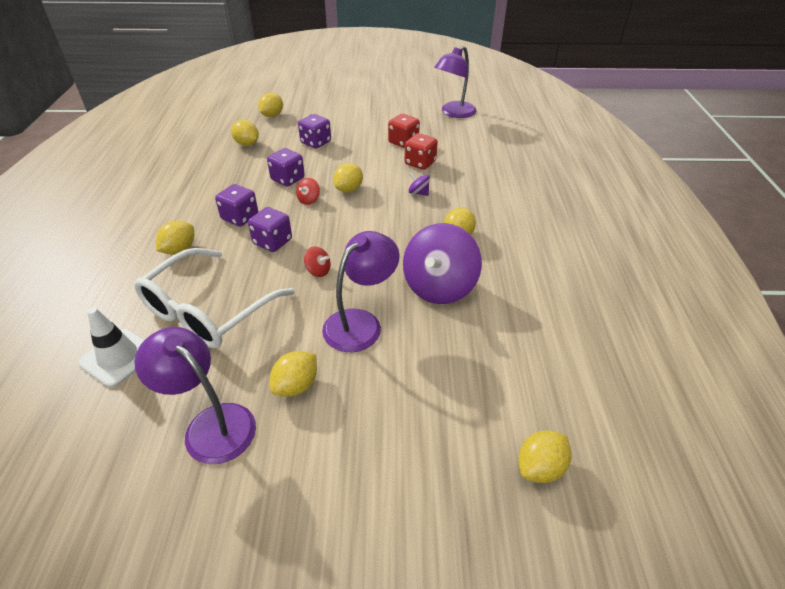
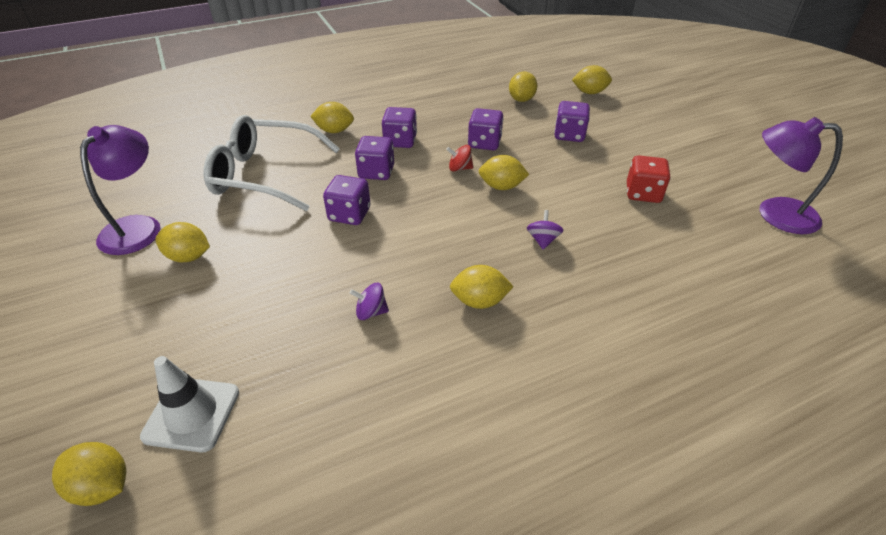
camera: 65 degrees right, 0 degrees up
white traffic cone [78,307,144,388] -> white traffic cone moved to [140,356,239,452]
red spinning top [304,246,331,277] -> purple dice [323,175,370,225]
purple lamp [322,231,400,352] -> none
purple spinning top [403,223,482,304] -> purple spinning top [350,283,389,320], size x0.41
red dice [405,133,438,170] -> none

